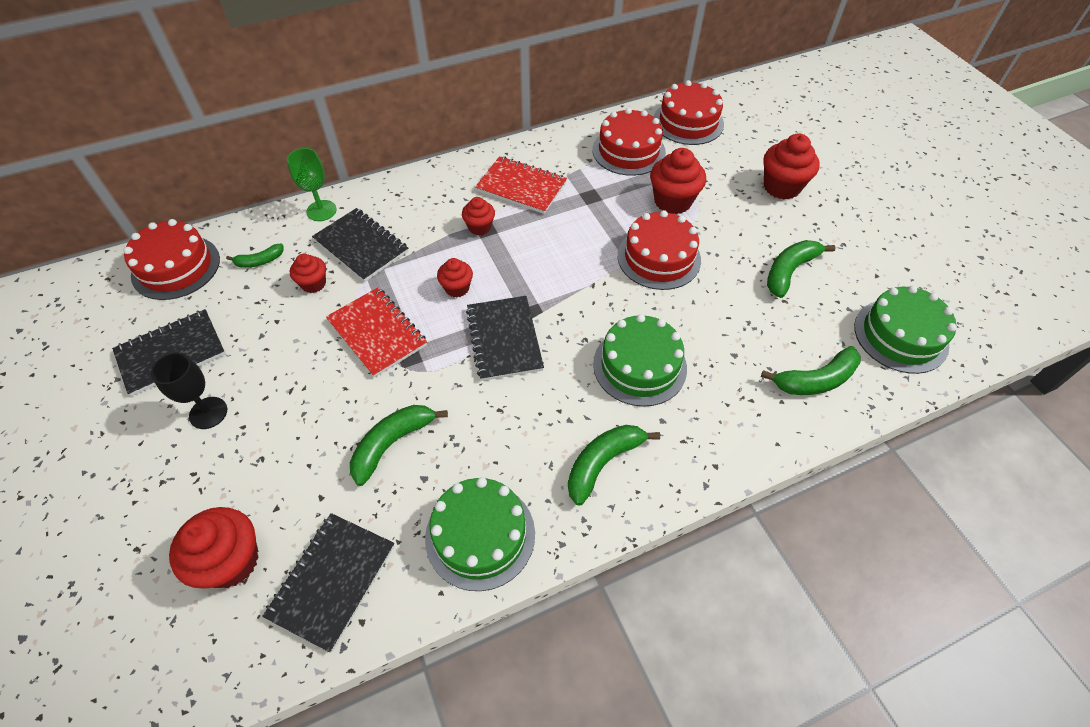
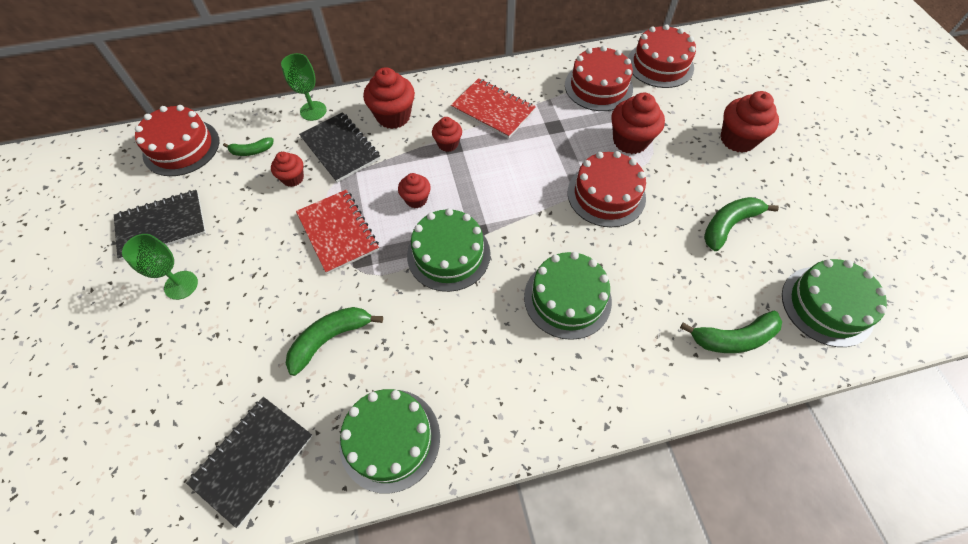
camera: 10 degrees right, 5 degrees up
black goblet [151,353,227,429] -> green goblet [122,234,198,300]
red cupcake [169,507,259,589] -> red cupcake moved to [363,67,415,129]
black notebook [466,296,544,381] -> green cake [407,208,490,292]
green banana [568,425,660,506] -> none

